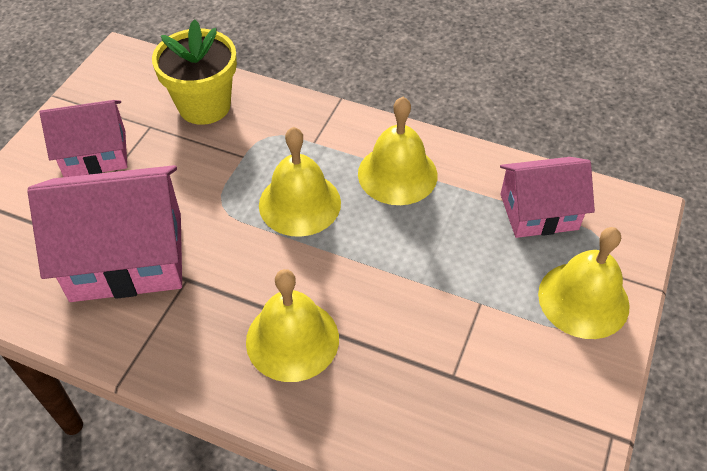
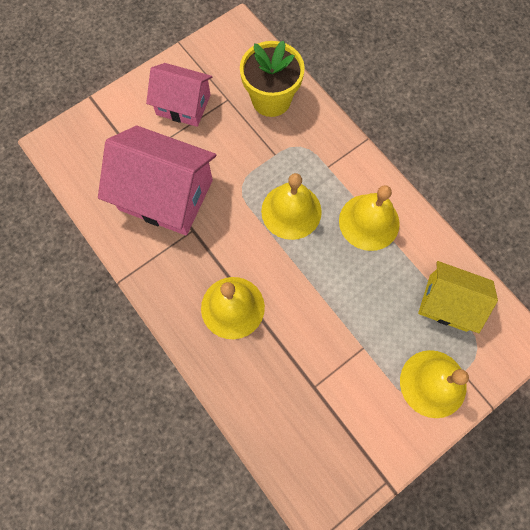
camera: 30 degrees right, 20 degrees up
pink house [500,157,595,238] -> yellow house [418,261,498,333]

